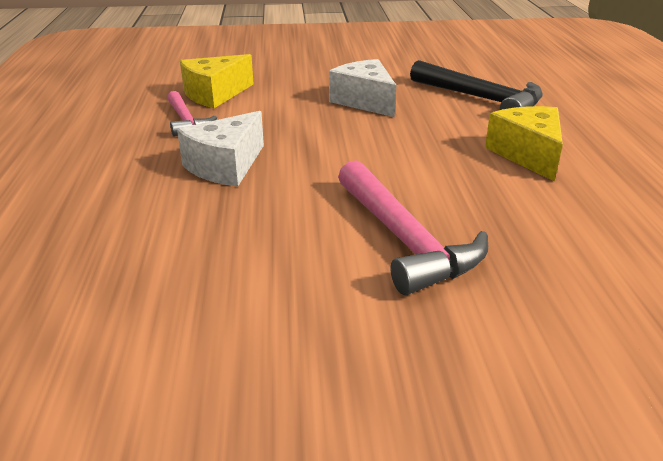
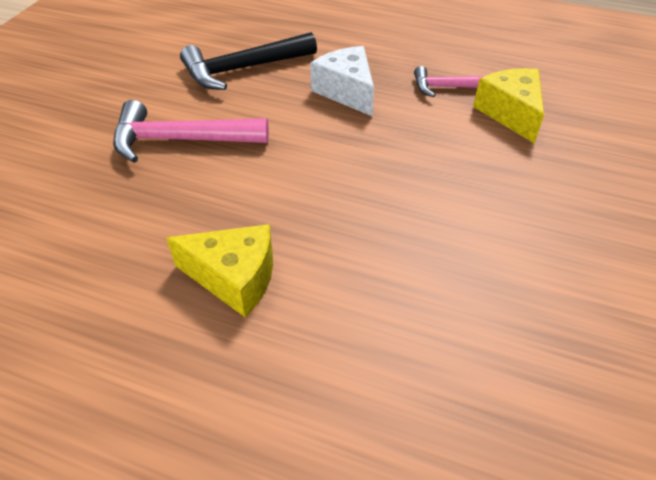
camera: 115 degrees right, 15 degrees up
white cheese [329,59,396,117] -> none
black hammer [410,60,543,110] -> black hammer moved to [180,32,317,90]

